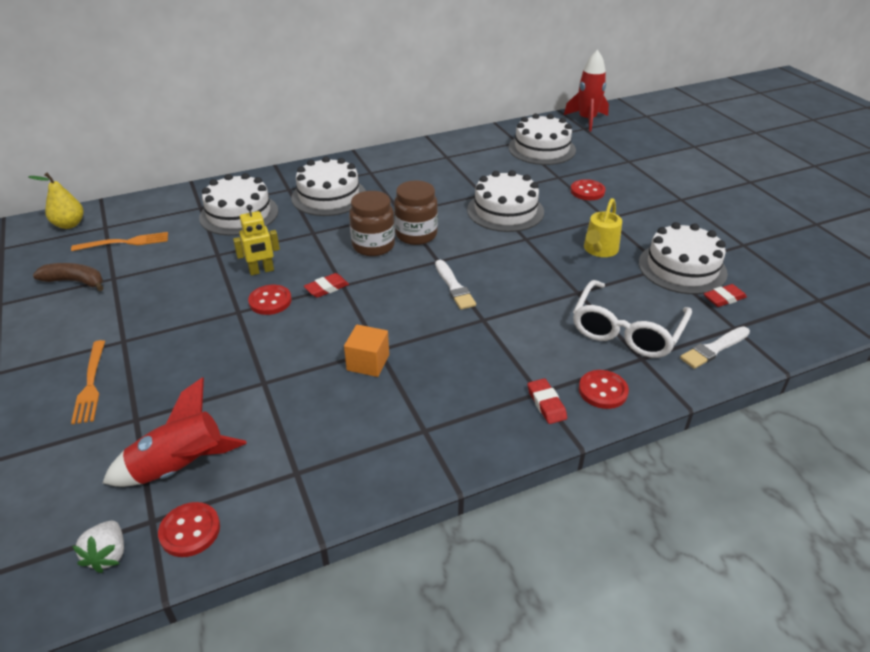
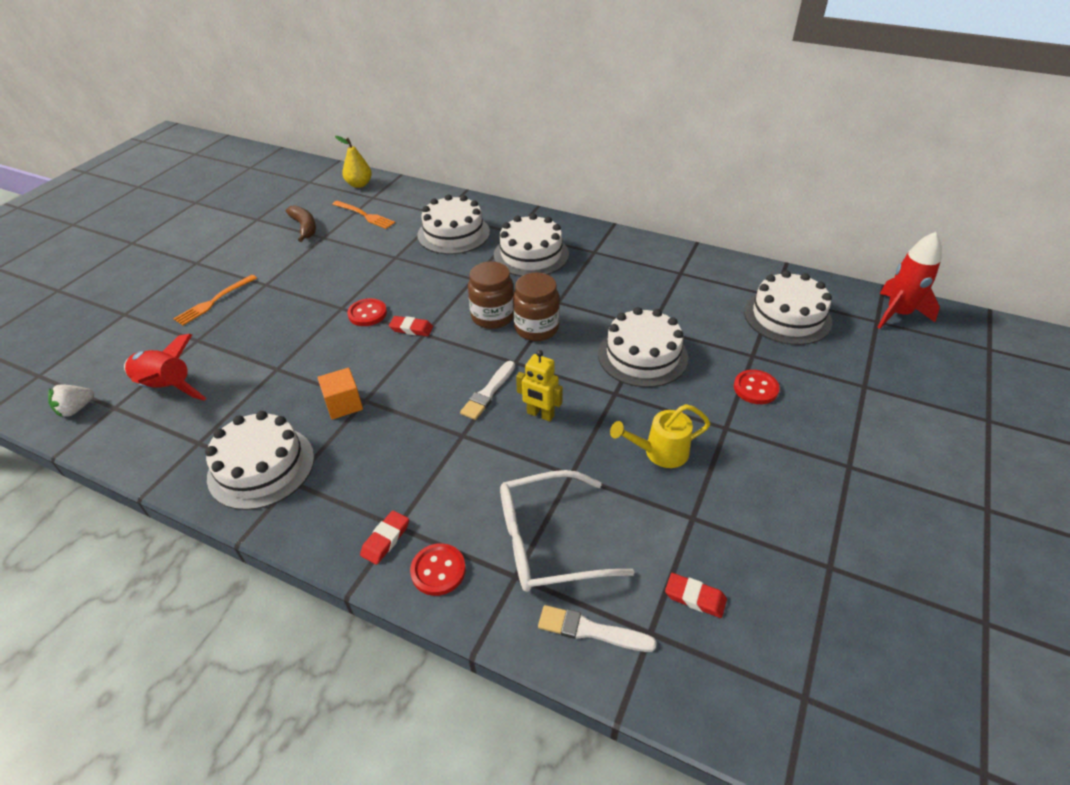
camera: 50 degrees right, 5 degrees up
red button [158,502,220,557] -> none
yellow robot [233,205,280,276] -> yellow robot moved to [516,350,563,422]
white cake [639,222,728,294] -> white cake moved to [205,411,314,510]

